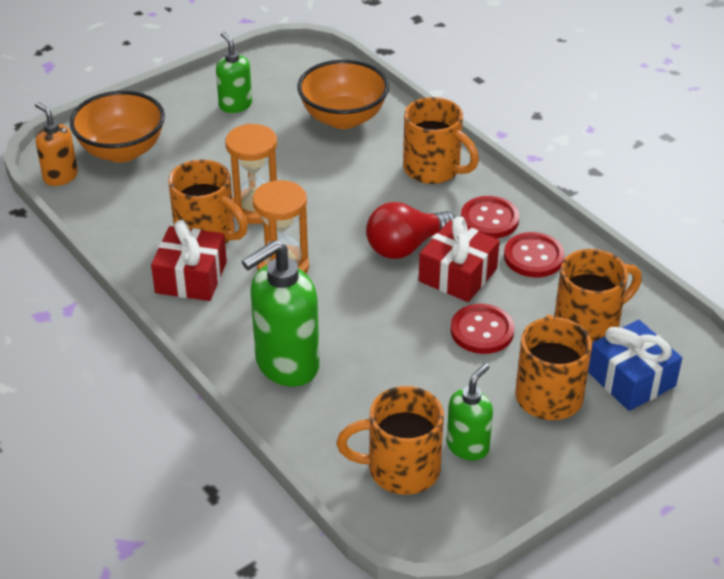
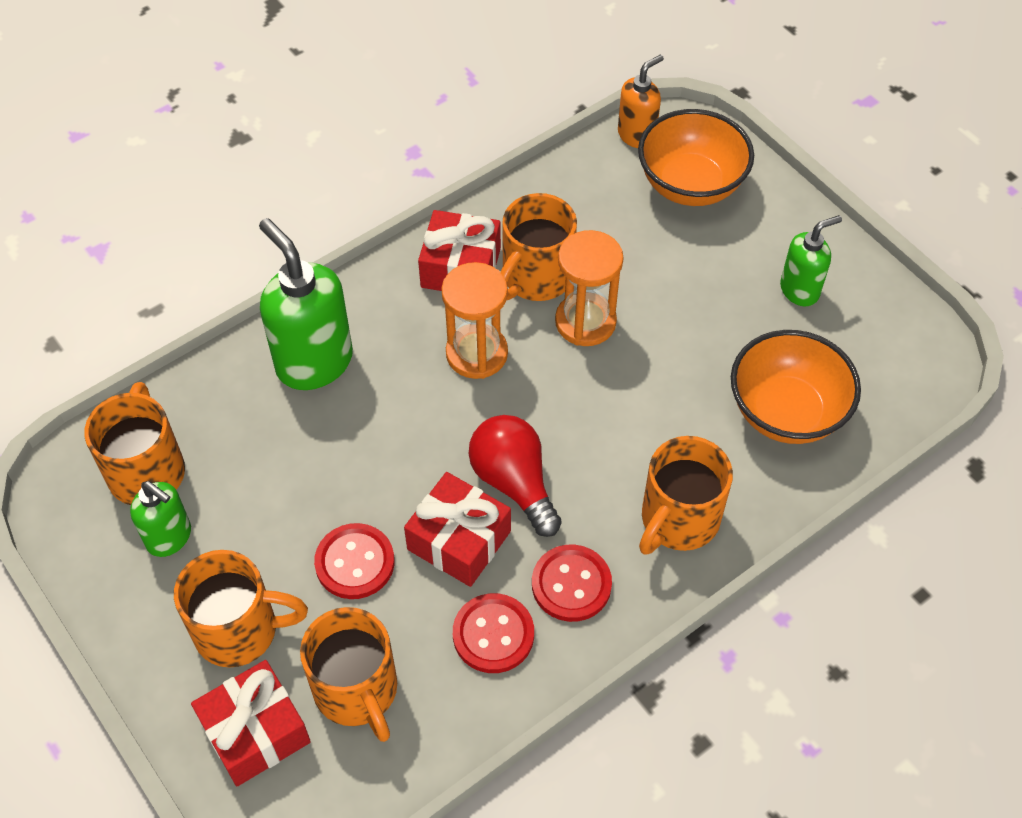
camera: 90 degrees right, 15 degrees up
blue gift [588,320,682,411] -> red gift [191,660,311,786]

